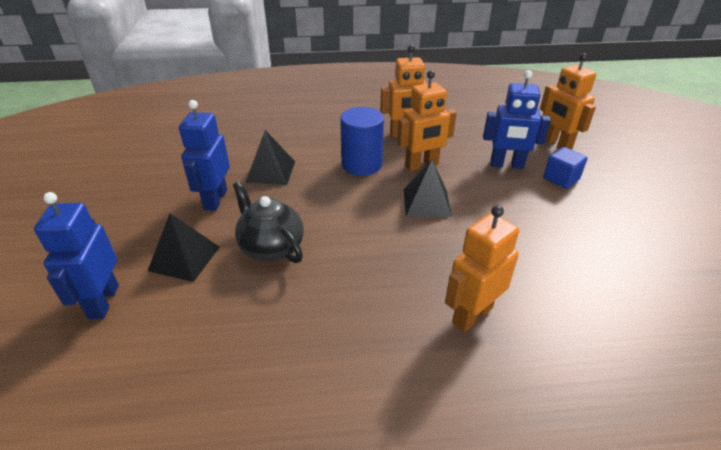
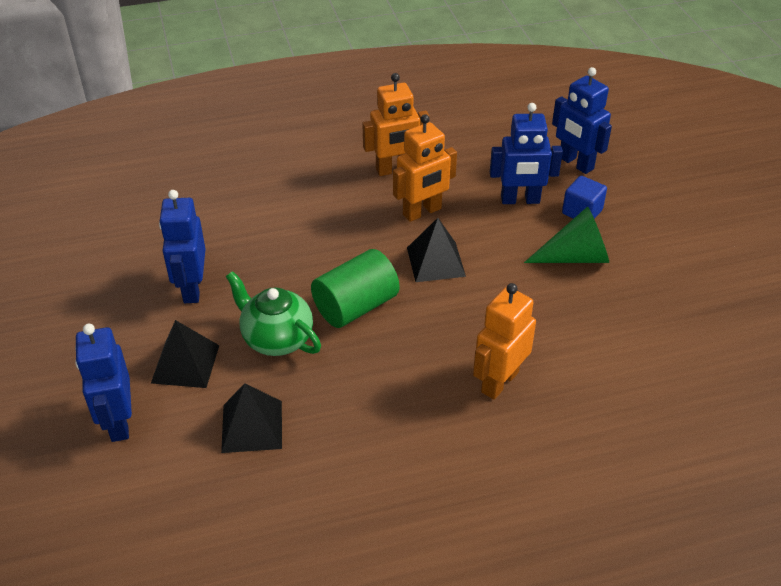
camera: 10 degrees left, 5 degrees up
black teapot [233,181,304,263] -> green teapot [226,271,321,356]
black pyramid [245,130,295,185] -> black pyramid moved to [221,383,282,453]
blue cylinder [340,107,384,176] -> none
orange robot [540,53,596,150] -> blue robot [552,67,612,174]
none -> green cylinder [311,249,399,328]
none -> green cone [524,206,609,263]

